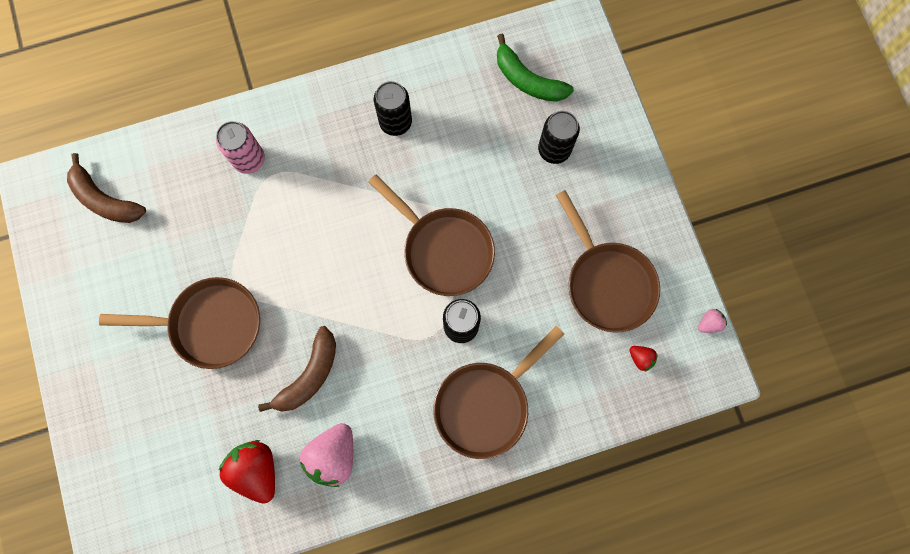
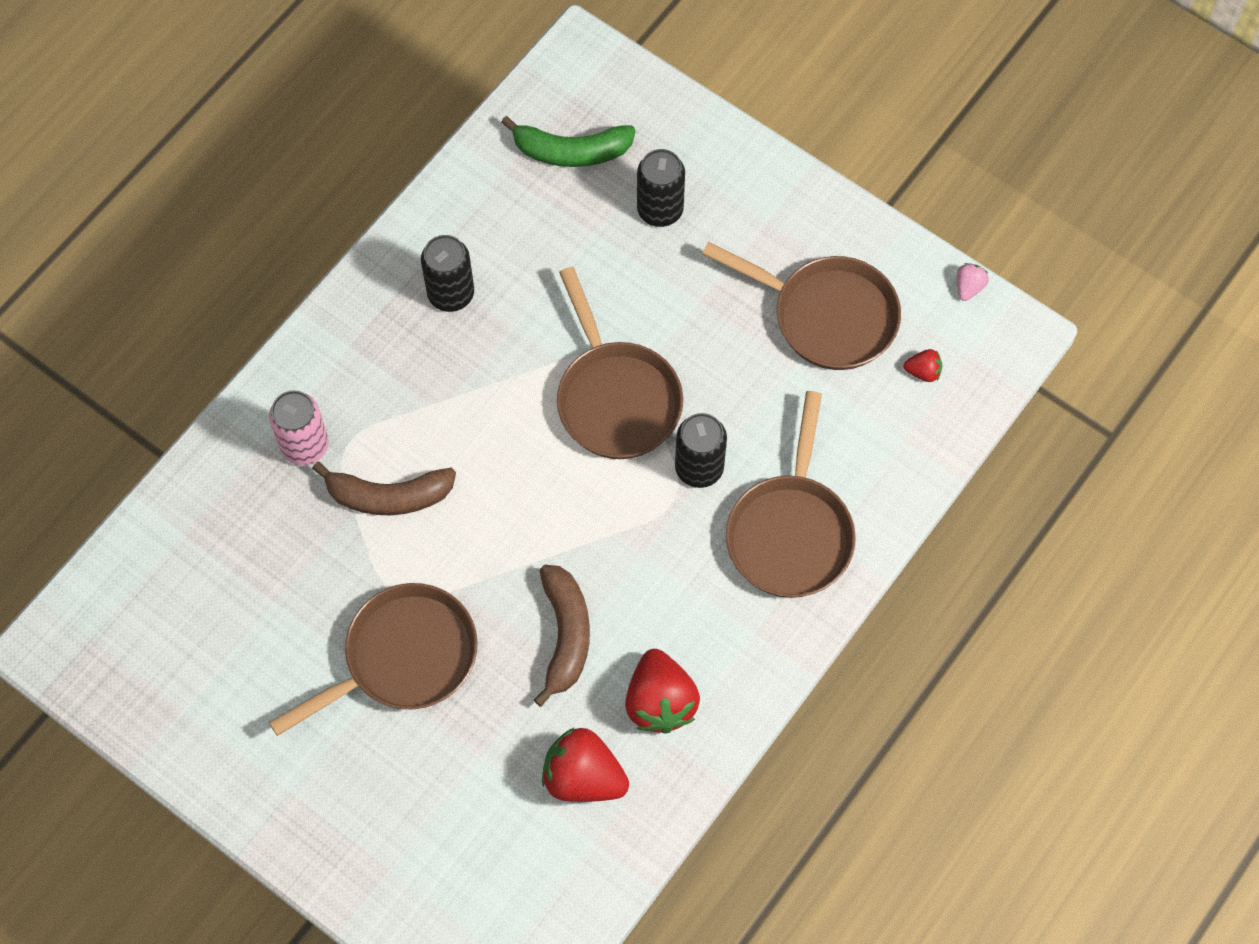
camera: 35 degrees left, 10 degrees down
brown banana [67,153,146,223] -> brown banana moved to [312,462,456,515]
pink strawberry [300,423,353,487] -> red strawberry [625,649,700,734]
brown pan [368,175,495,296] -> brown pan turned 60 degrees clockwise [557,267,683,459]

